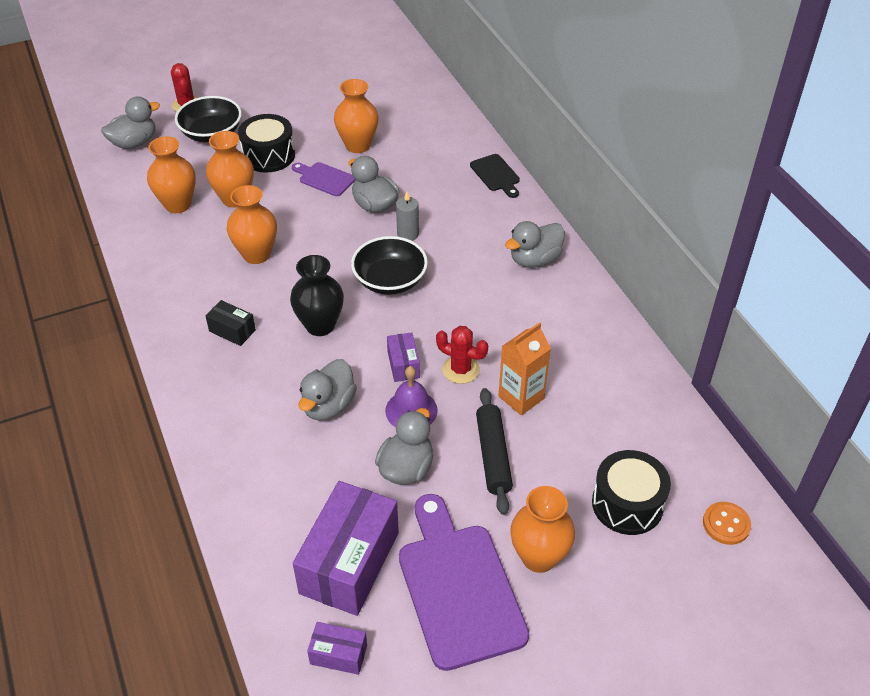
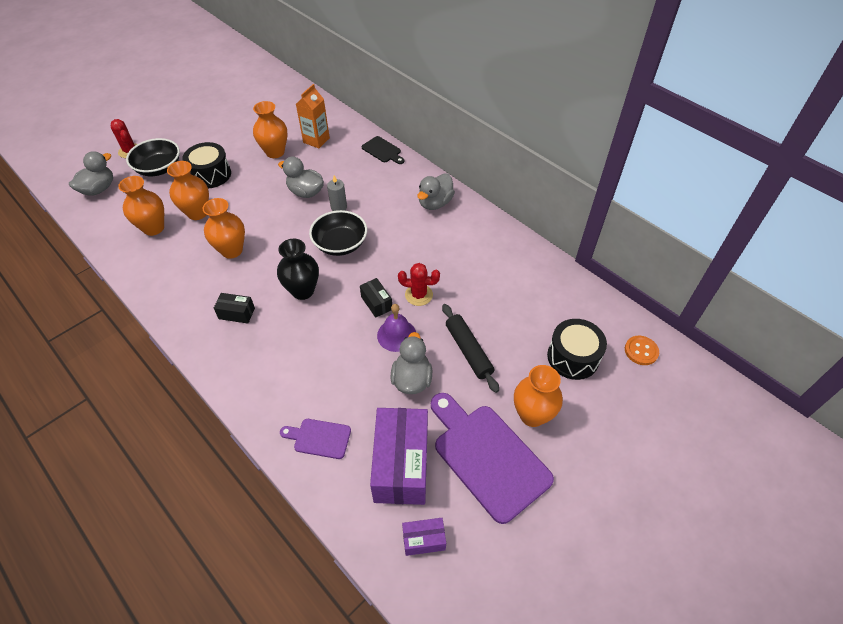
camera: 20 degrees left, 5 degrees up
purple cutting board [292,162,355,196] -> purple cutting board moved to [280,419,351,459]
grey duck [298,359,357,420] -> none
purple box [387,332,420,382] -> black box [360,278,392,318]
orange carton [498,322,551,415] -> orange carton moved to [296,84,330,148]

